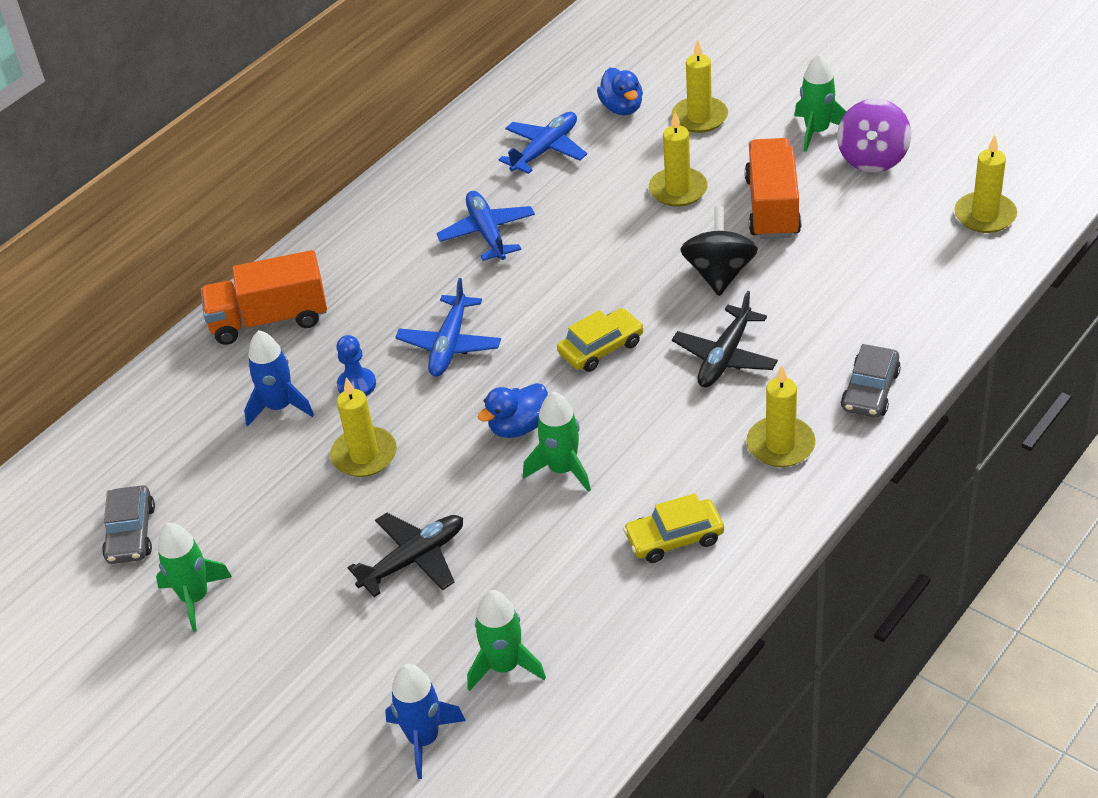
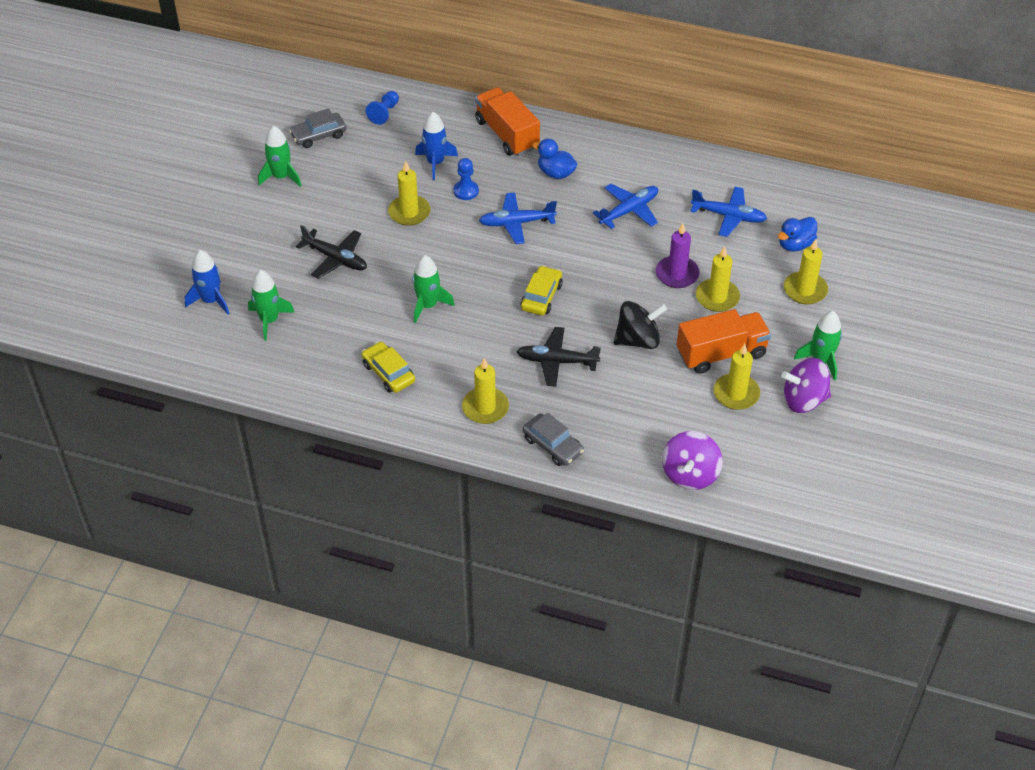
camera: 65 degrees right, 5 degrees up
blue duck [478,383,548,438] -> blue duck moved to [532,139,577,179]
yellow car [557,308,644,372] -> yellow car turned 105 degrees counterclockwise [520,266,563,316]
grey car [841,344,901,418] -> grey car turned 135 degrees counterclockwise [523,413,584,466]
yellow candle [954,135,1017,233] -> yellow candle moved to [713,344,760,410]
none -> blue pawn [366,91,399,125]
none -> purple candle [656,223,700,288]
none -> purple spinning top [662,431,723,490]

